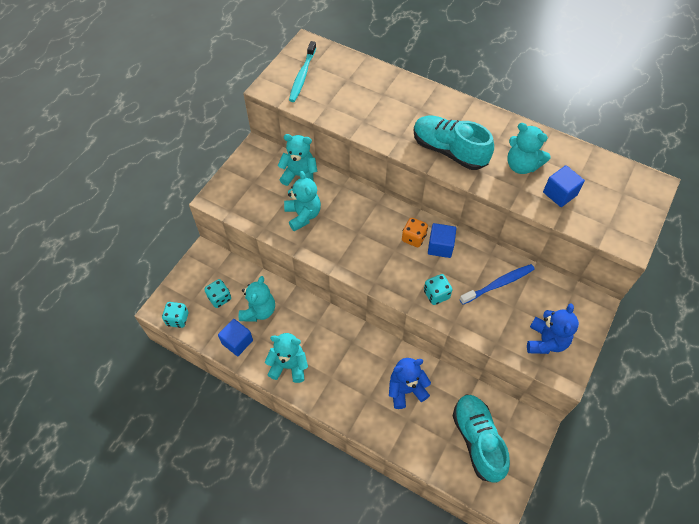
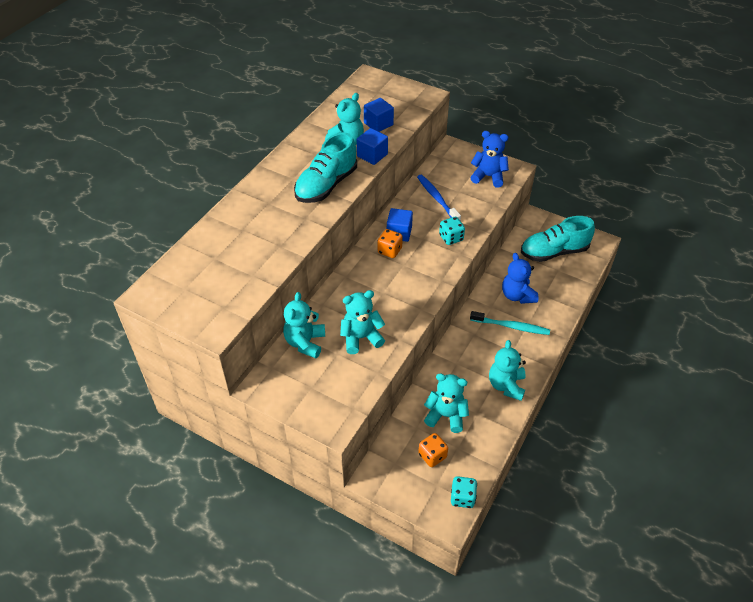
camera: 90 degrees left, 10 degrees down
turquoise dice [204,279,231,308] -> orange dice [418,433,448,467]
blue cube [218,319,253,356] -> blue cube moved to [357,128,388,165]
turquoise toothbrush [289,41,316,102] -> turquoise toothbrush moved to [470,311,550,335]

